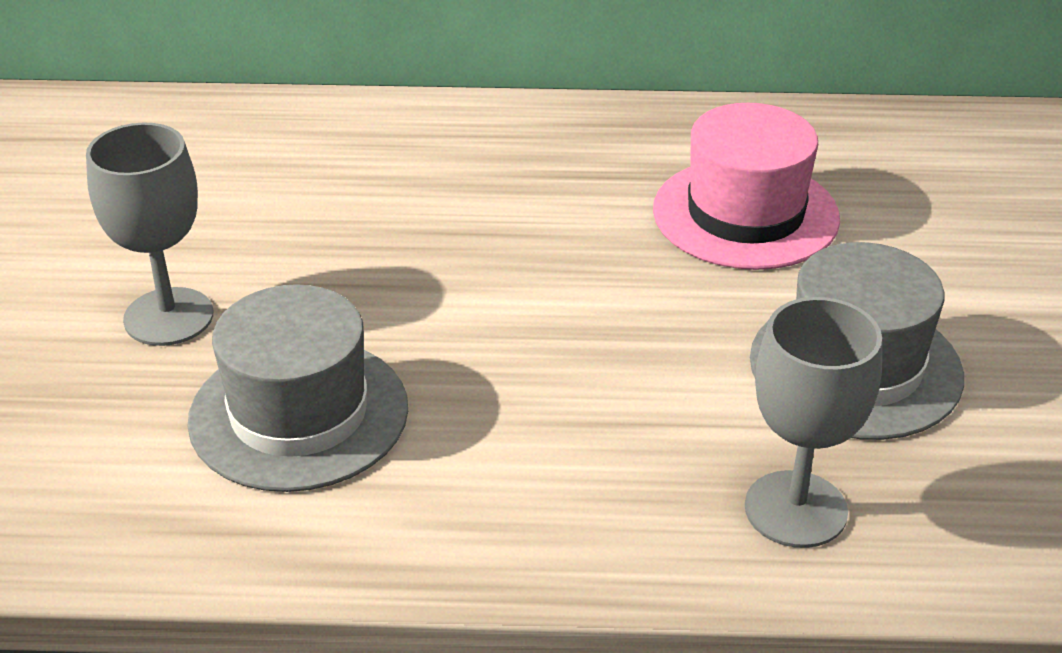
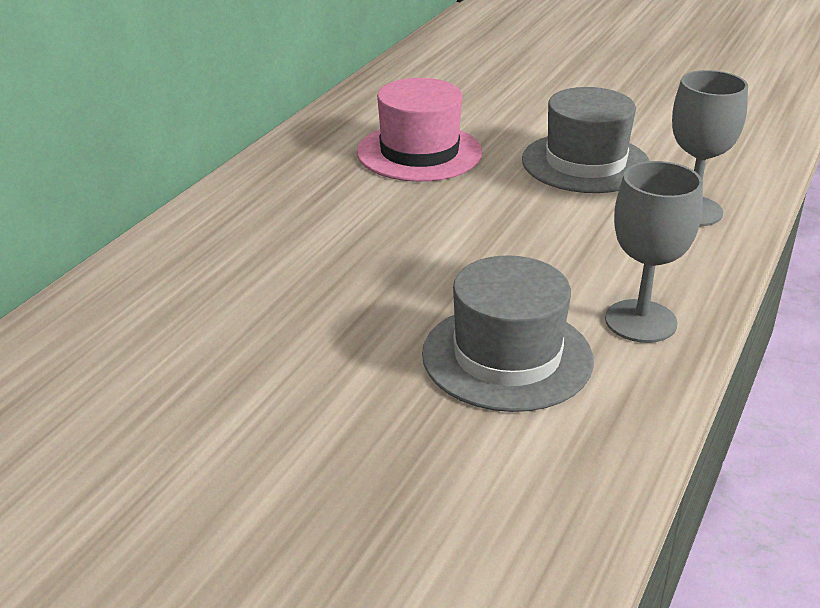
camera: 65 degrees left, 5 degrees down
grey goblet [86,123,213,346] -> grey goblet moved to [605,161,703,343]

